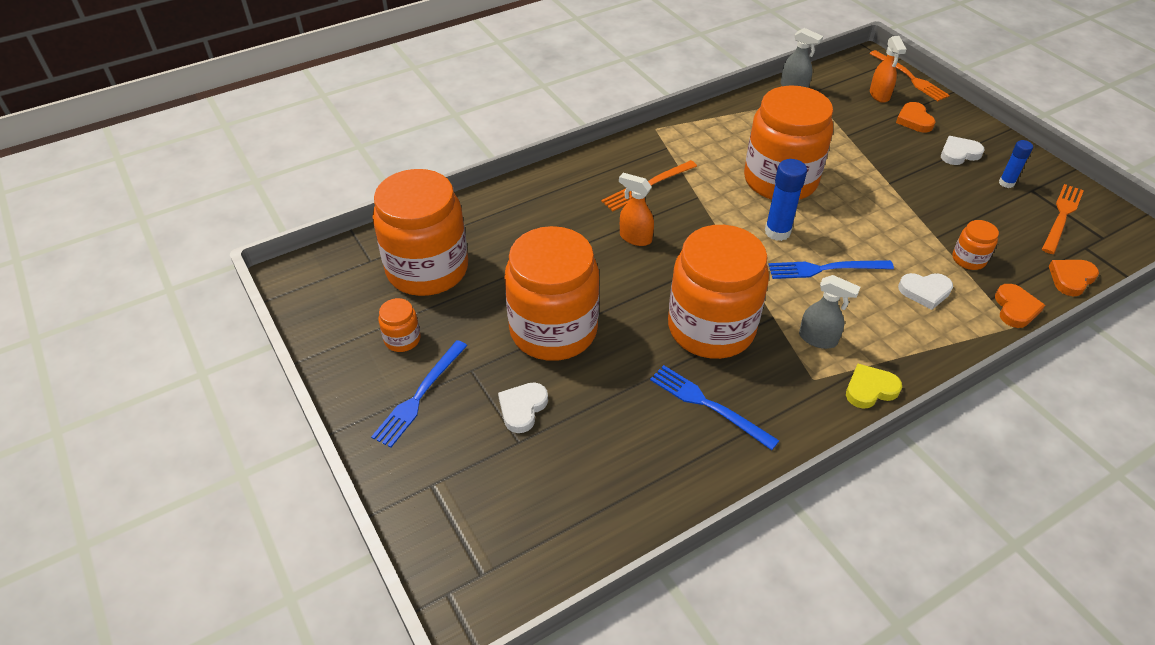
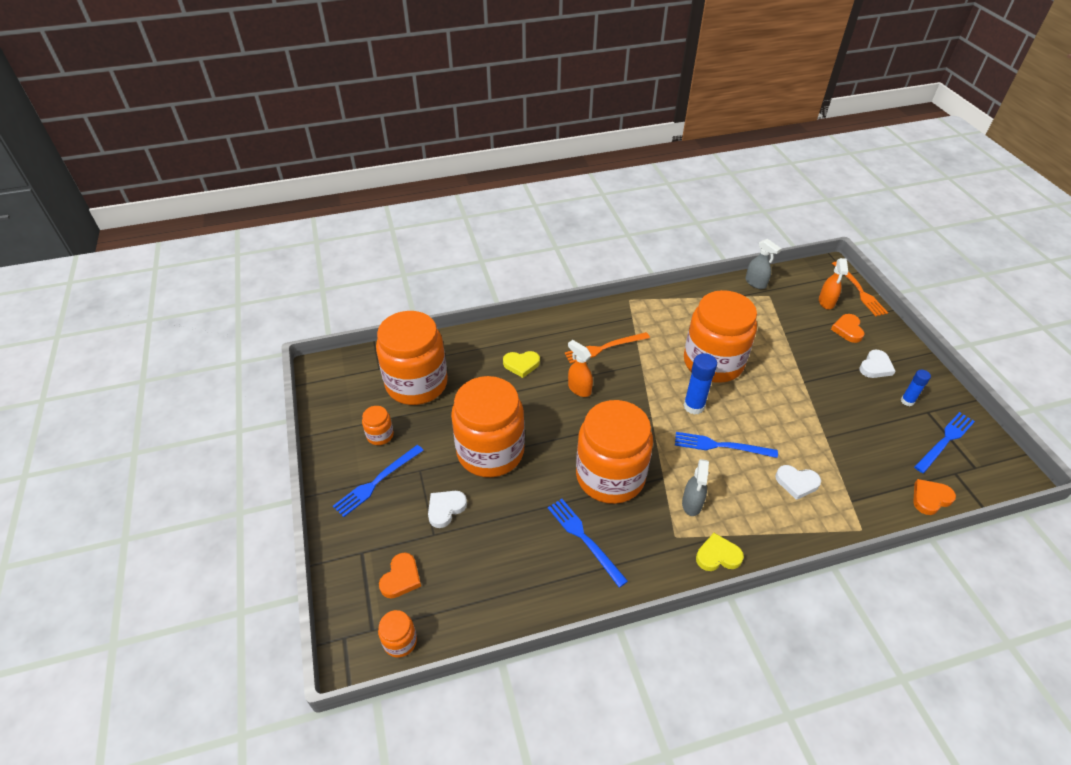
camera: 15 degrees right, 0 degrees up
grey spray bottle [799,275,861,349] -> grey spray bottle turned 60 degrees clockwise [682,459,709,516]
white heart [941,136,985,165] -> white heart turned 135 degrees clockwise [859,350,895,378]
orange jar [952,220,999,270] -> orange jar moved to [378,610,417,657]
orange heart [995,284,1045,328] -> orange heart moved to [379,552,421,598]
orange fork [1042,184,1084,254] -> blue fork [914,412,975,473]
none -> yellow heart [503,351,540,378]

